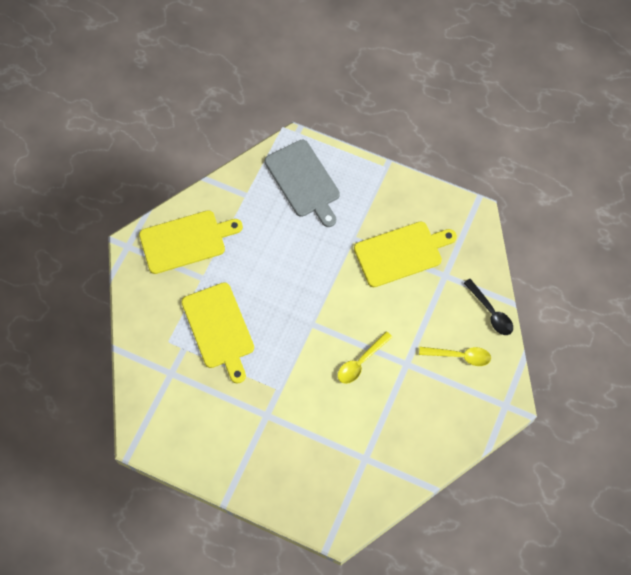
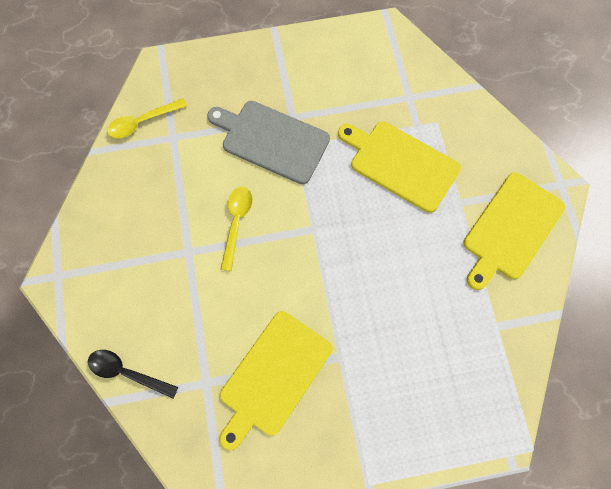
camera: 145 degrees right, 5 degrees up
grey cutting board [265,140,340,227] -> grey cutting board moved to [207,101,330,184]
yellow spoon [419,347,491,366] -> yellow spoon moved to [107,98,187,139]

